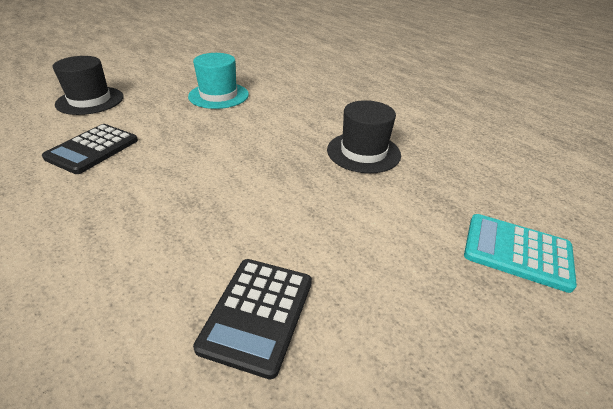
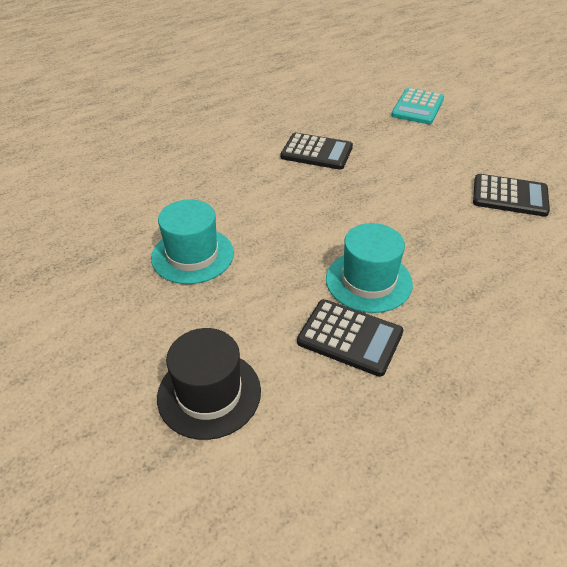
camera: 90 degrees left, 5 degrees up
black hat [327,100,401,173] -> black calculator [281,132,353,170]
none -> turquoise hat [326,223,413,313]

